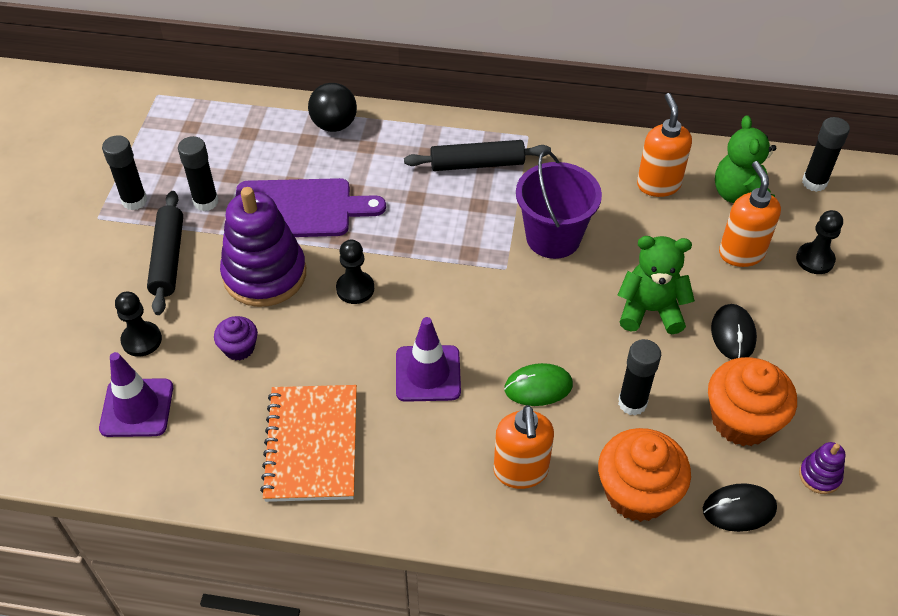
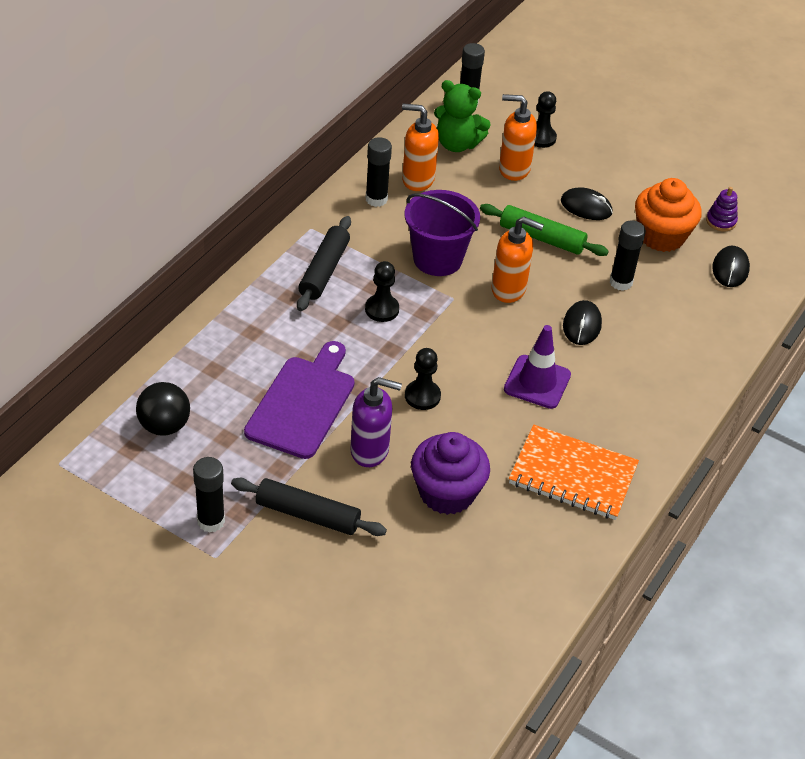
camera: 70 degrees left, 5 degrees down
purple traffic cone [99,352,173,437] -> none
black pawn [115,291,162,357] -> black pawn moved to [365,261,399,322]
black glue stick [178,136,218,211] -> black glue stick moved to [366,137,392,207]
purple cupcake [214,316,258,361] -> purple cupcake [411,432,490,515], size x1.90
purple stacking toy [220,187,306,307] -> purple soap dispenser [350,377,402,467]
black ball [308,83,357,132] -> black ball moved to [136,382,190,436]
orange soap dispenser [494,405,554,489] -> orange soap dispenser moved to [492,217,544,303]
green mouse [504,363,573,406] -> black mouse [563,300,602,345]
orange cupcake [598,428,691,522] -> none
green teddy bear [618,236,695,334] -> green rolling pin [480,204,609,256]

